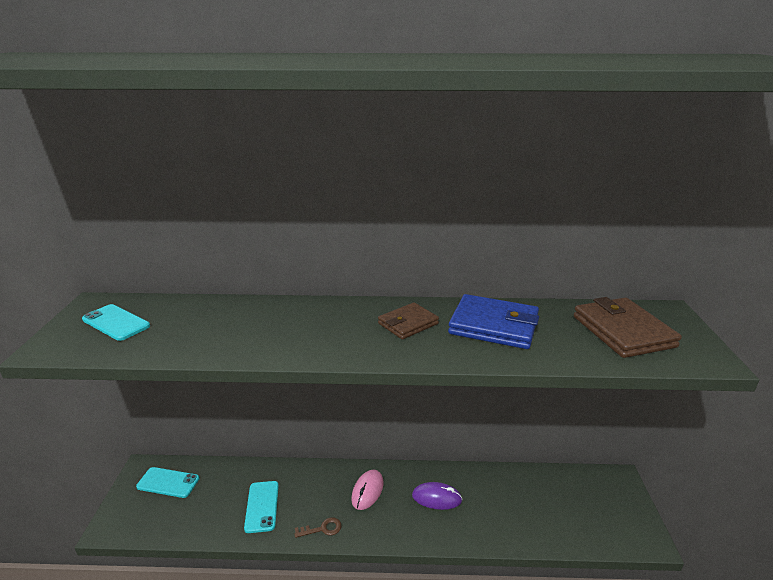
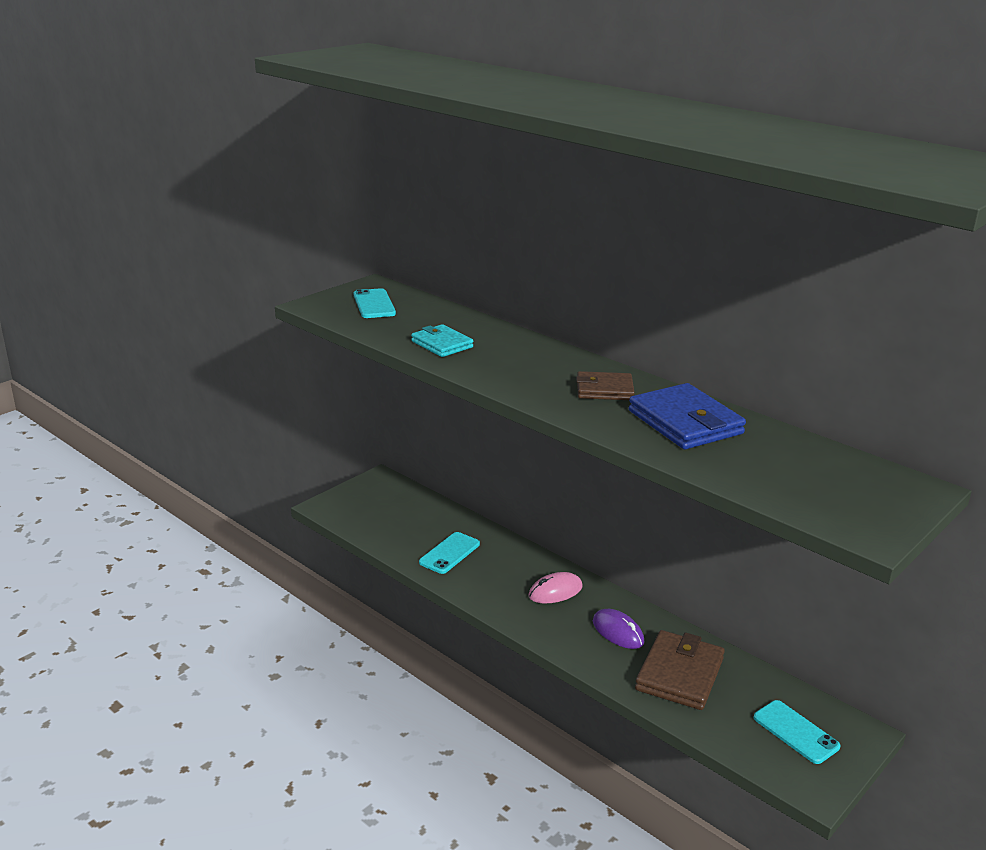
camera: 40 degrees right, 0 degrees up
turquoise phone [136,467,199,498] -> turquoise phone moved to [754,700,840,764]
brown key [294,517,341,538] -> none
brown wallet [574,297,682,358] -> brown wallet moved to [635,630,725,710]
none -> turquoise wallet [411,324,473,357]

